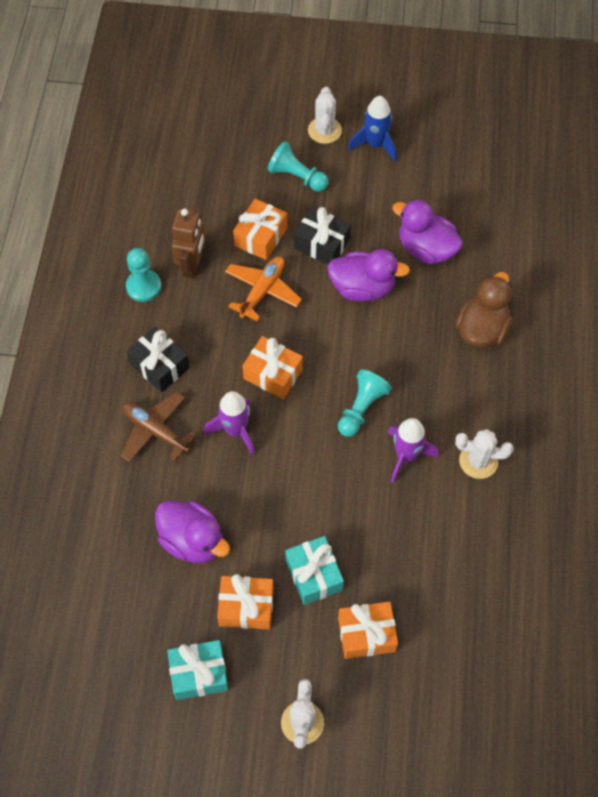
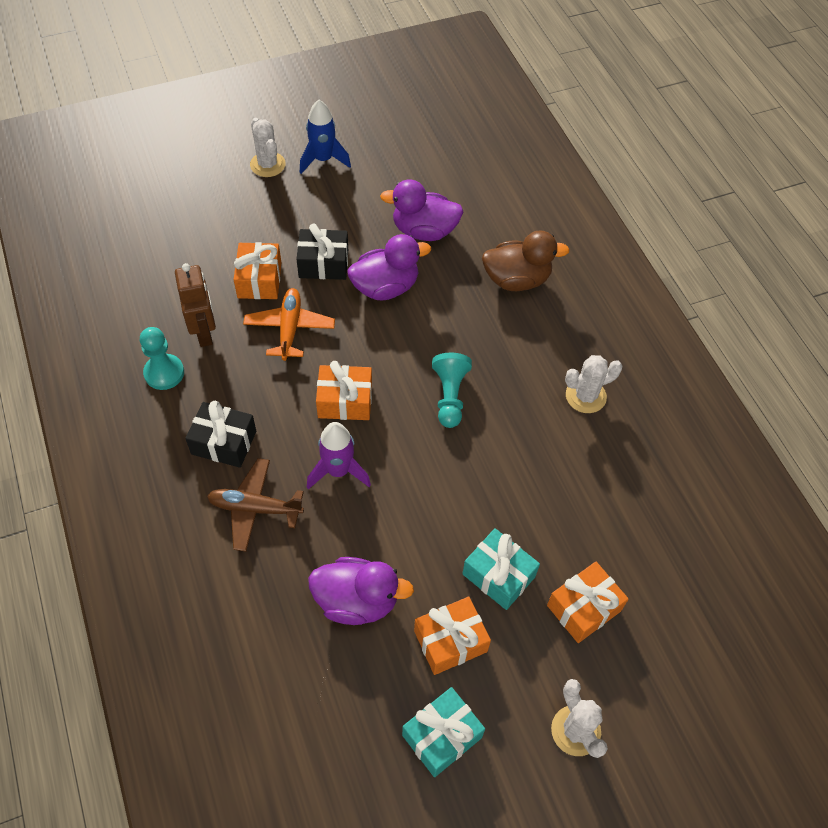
camera: 30 degrees left, 5 degrees down
turquoise pawn [268,141,329,192] -> none
purple rocket [388,418,439,483] -> none
brown duck [456,272,512,348] -> brown duck turned 90 degrees clockwise [482,230,570,291]

